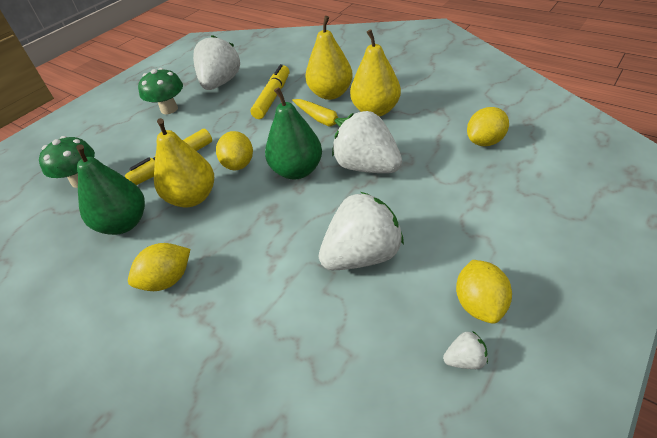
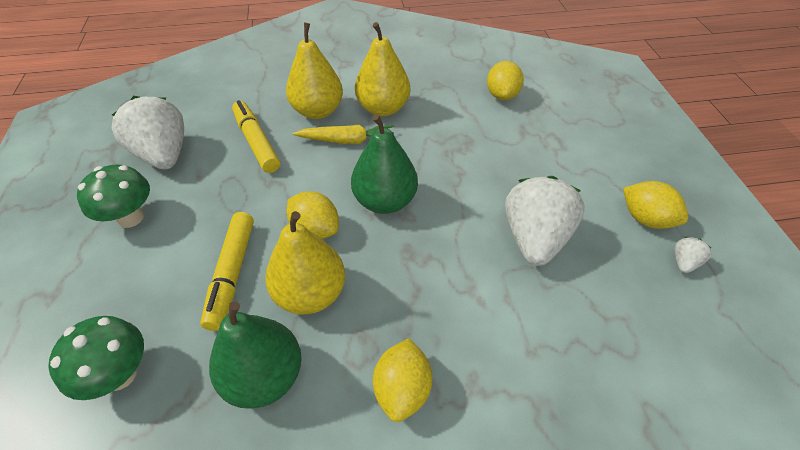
camera: 50 degrees left, 5 degrees up
white strawberry [332,111,402,173] -> none

